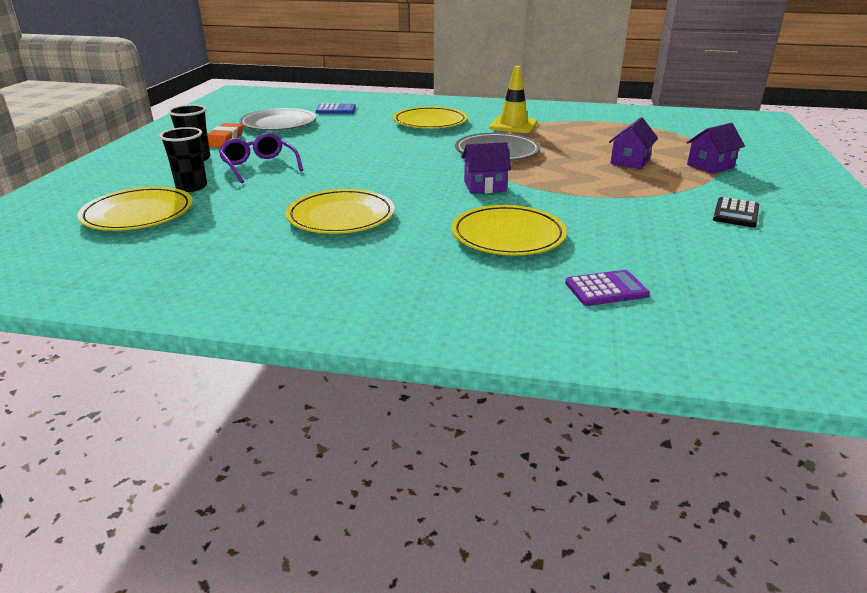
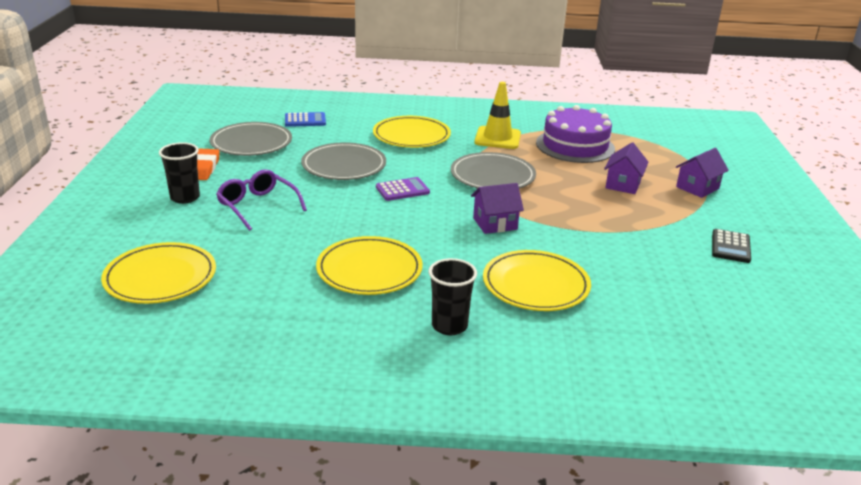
camera: 10 degrees left, 0 degrees up
black cup [159,127,207,192] -> black cup moved to [429,258,477,335]
purple calculator [565,270,650,306] -> purple calculator moved to [376,177,430,201]
none -> grey plate [301,143,386,180]
none -> purple cake [536,105,615,163]

